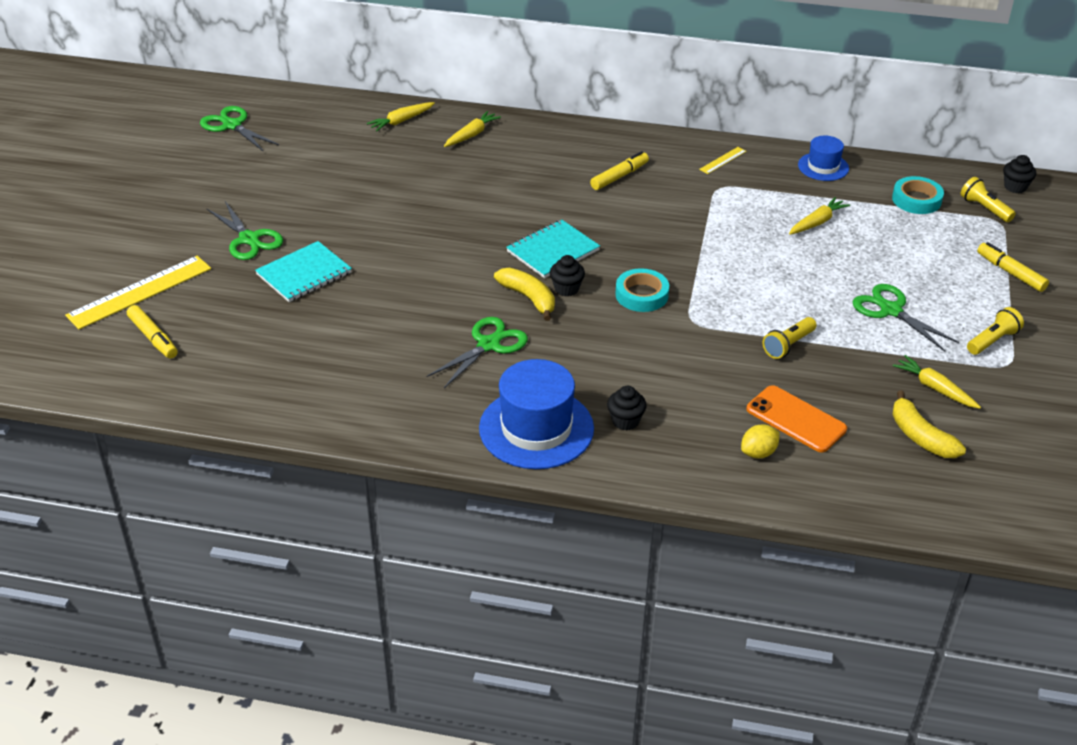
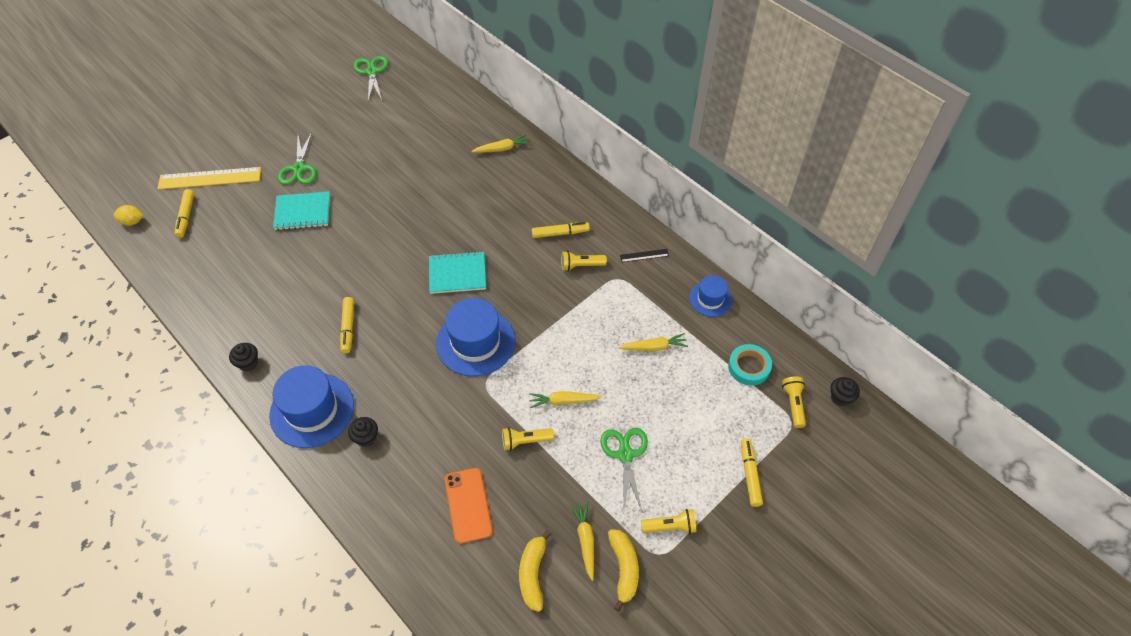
camera: 35 degrees right, 15 degrees up
yellow carrot [367,102,435,132] -> yellow carrot moved to [529,391,602,408]
green scissors [427,317,528,388] -> yellow marker [340,297,354,353]
yellow banana [494,268,555,321] -> yellow banana moved to [608,529,639,611]
black cupcake [550,255,585,296] -> black cupcake moved to [229,343,258,371]
turquoise tape [615,268,669,312] -> blue hat [436,298,515,376]
yellow ruler [699,147,746,174] -> black ruler [620,249,669,262]
yellow lemon [741,424,780,458] -> yellow lemon moved to [114,205,143,226]
none -> yellow flashlight [561,251,607,271]

